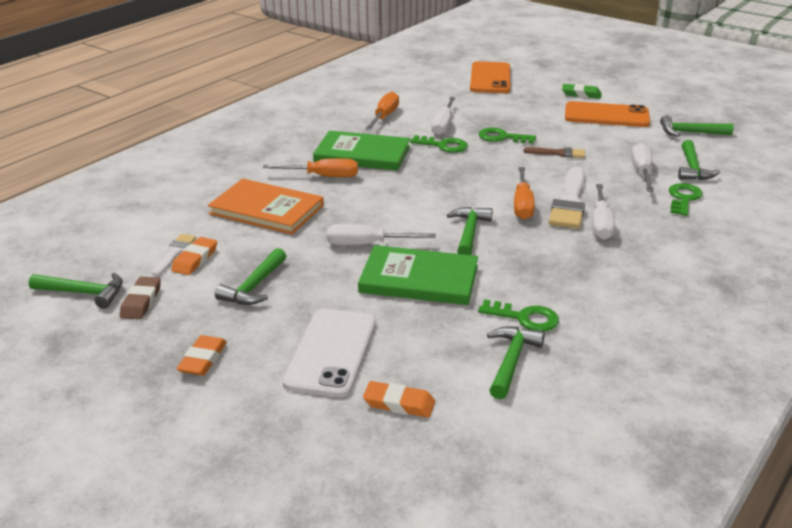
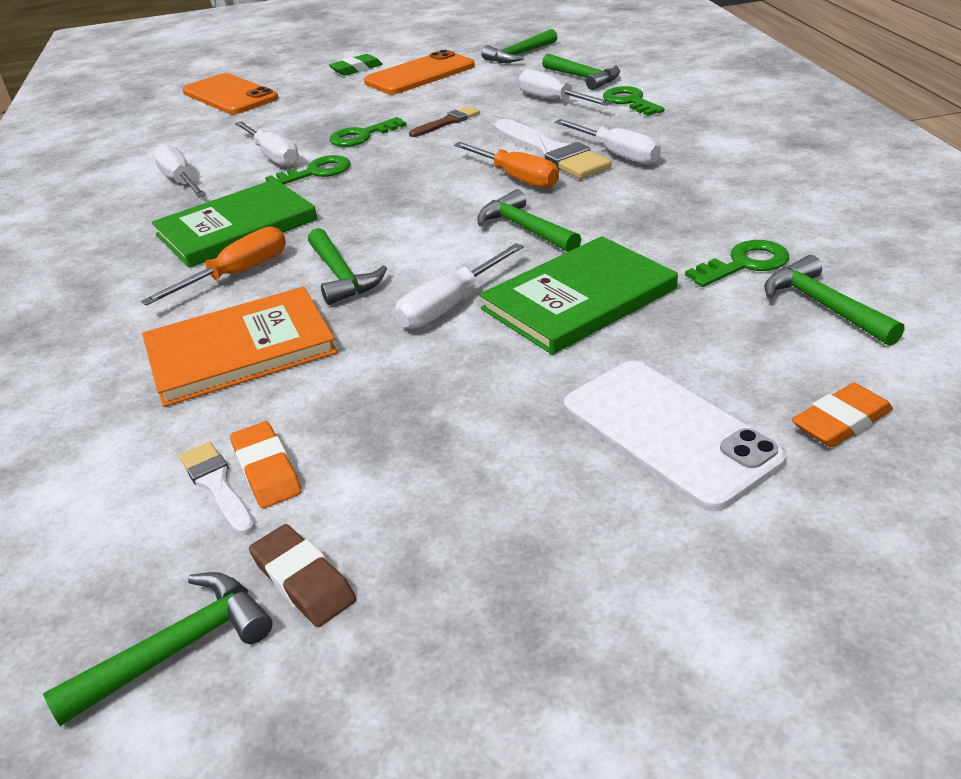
camera: 45 degrees left, 5 degrees up
orange eraser [176,335,227,376] -> none
green hammer [215,248,286,305] -> green hammer moved to [308,228,387,305]
orange screwdriver [365,92,399,130] -> white screwdriver [153,144,206,198]

